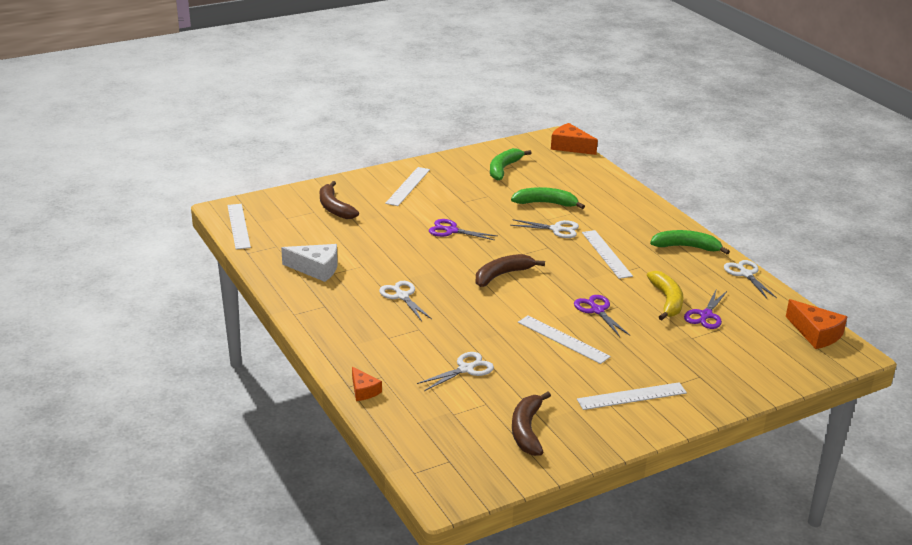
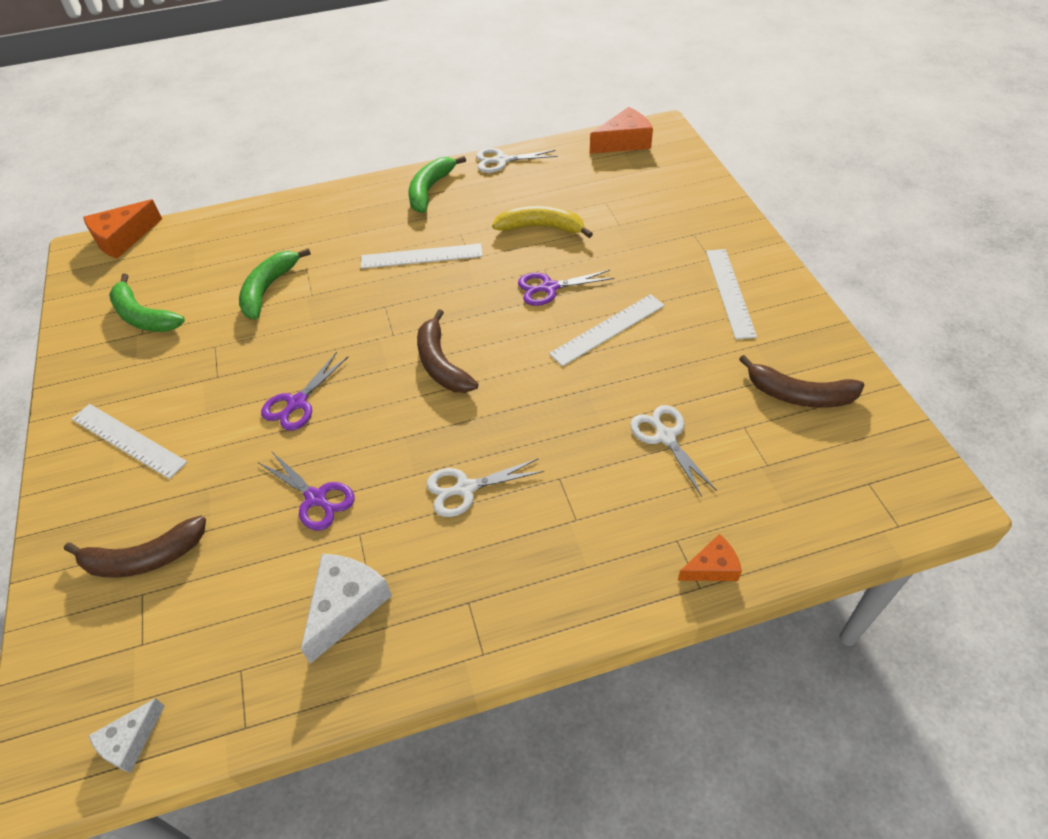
camera: 75 degrees left, 20 degrees up
white ruler [227,204,251,249] -> white cheese [89,698,165,773]
white scissors [510,219,579,238] -> none
purple scissors [684,290,727,329] -> purple scissors moved to [259,451,355,531]

